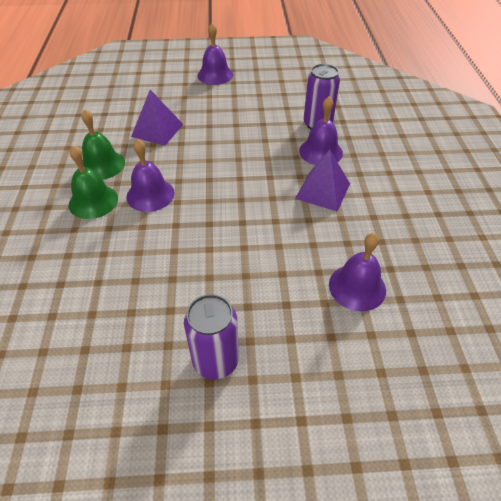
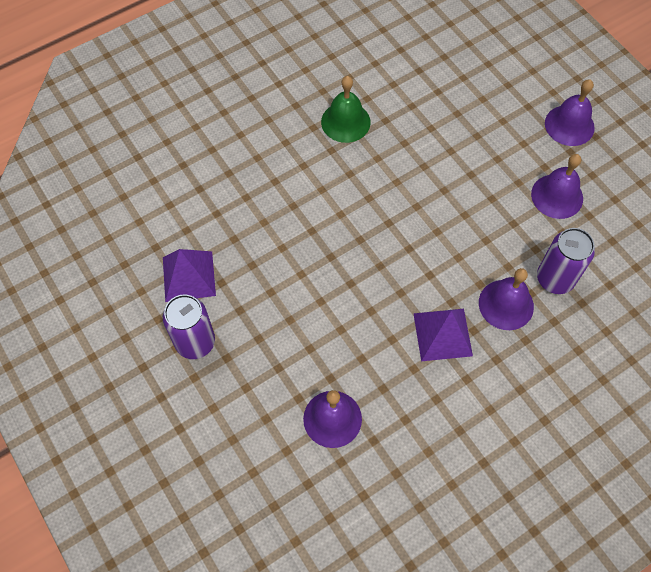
camera: 60 degrees right, 15 degrees up
green bell [69,145,118,219] -> none
purple bell [126,139,175,212] -> purple bell moved to [531,154,583,219]
purple pyramid [131,90,183,146] -> purple pyramid moved to [163,249,216,302]

